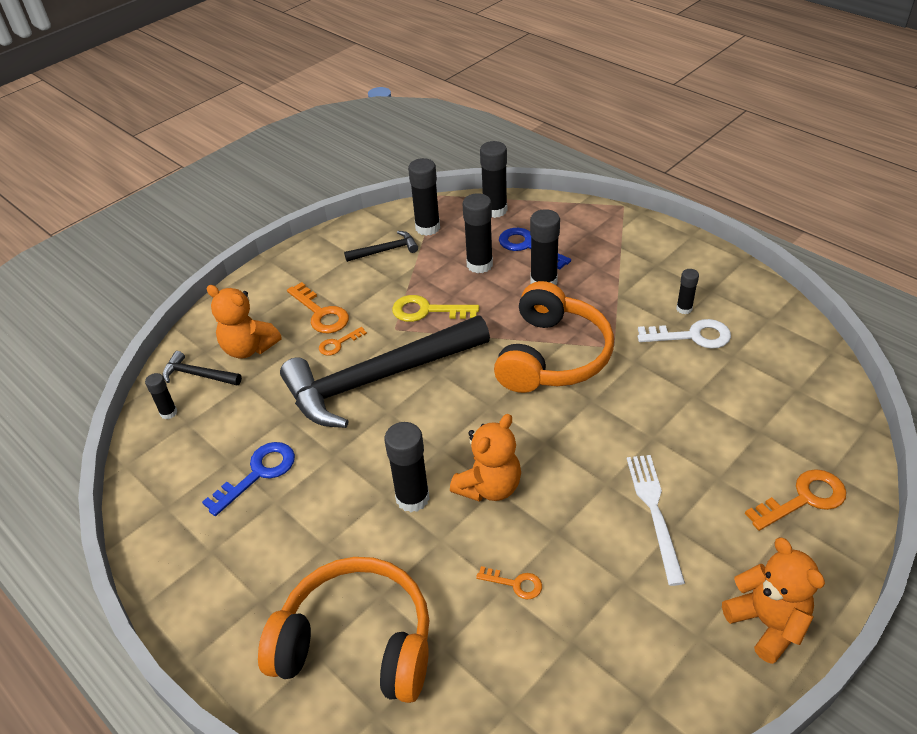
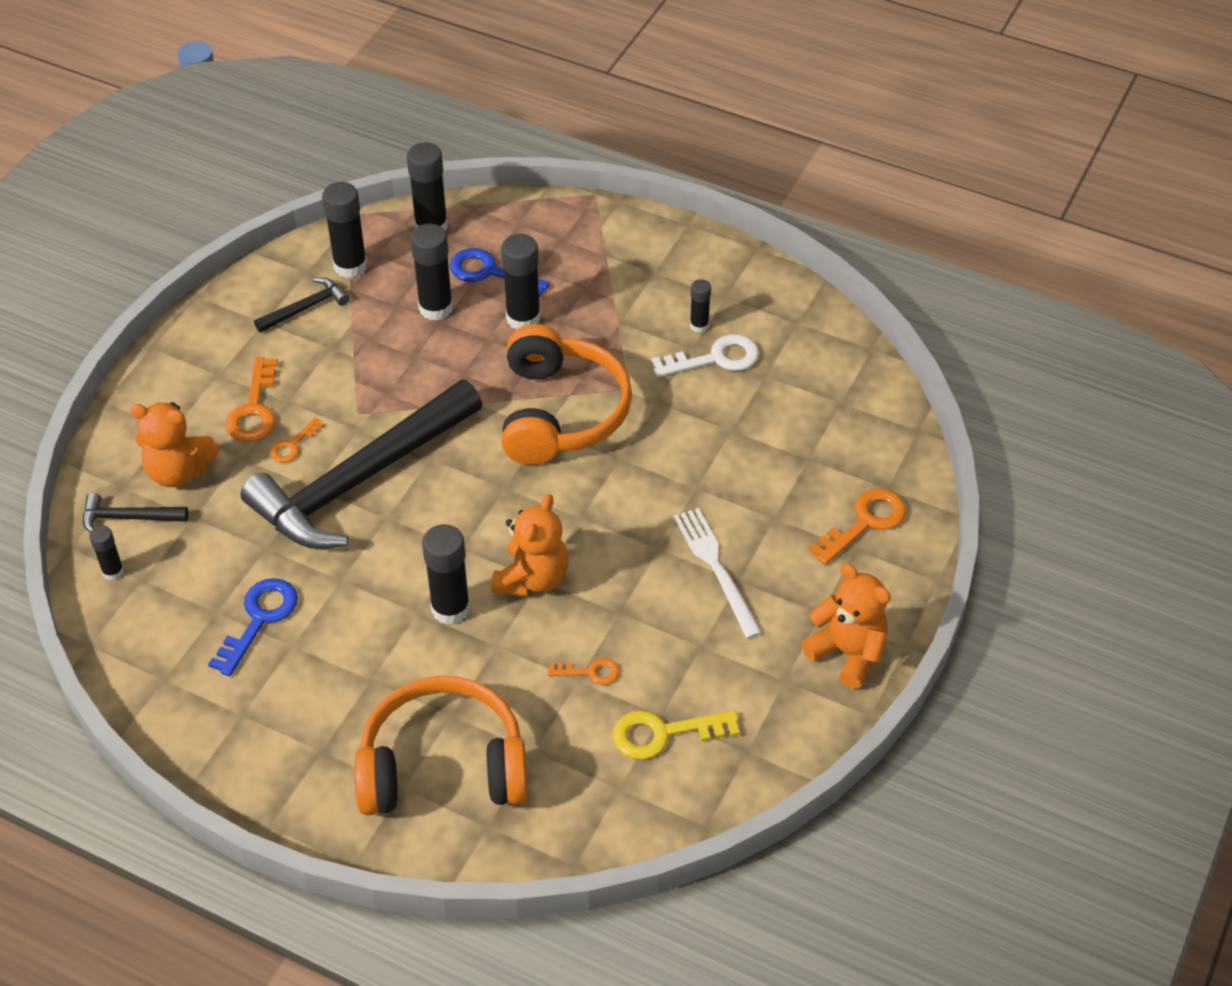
camera: 20 degrees left, 5 degrees up
orange key [287,282,349,333] -> orange key turned 60 degrees clockwise [225,357,278,442]
yellow key [392,295,479,322] -> yellow key moved to [613,710,740,760]

